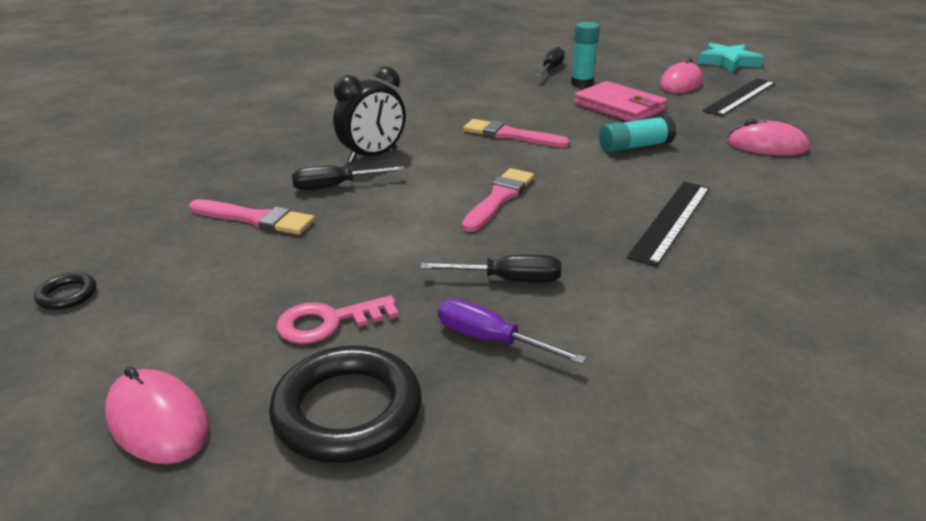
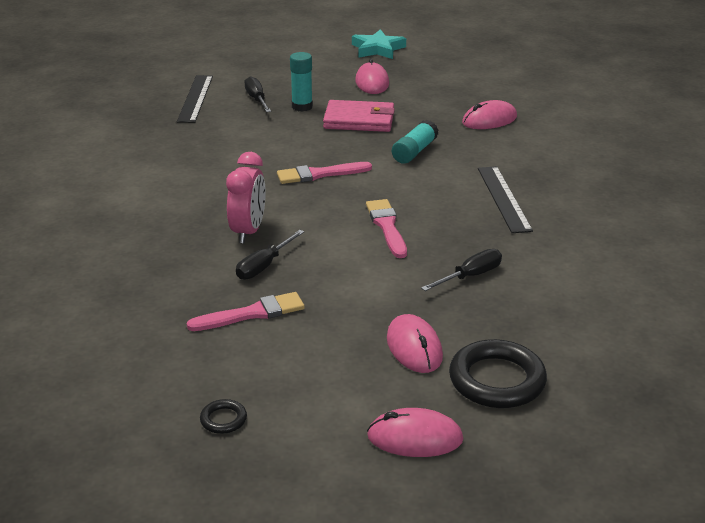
camera: 40 degrees left, 0 degrees up
pink key [276,295,399,344] -> pink mouse [387,314,443,373]
black clock [333,66,406,163] -> pink clock [226,152,266,243]
purple screwdriver [438,298,587,364] -> none
black ruler [702,78,775,116] -> black ruler moved to [177,75,213,123]

